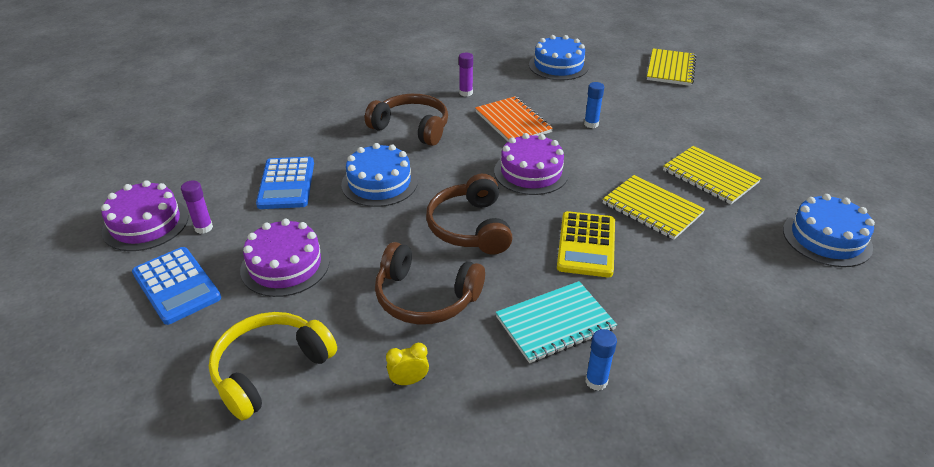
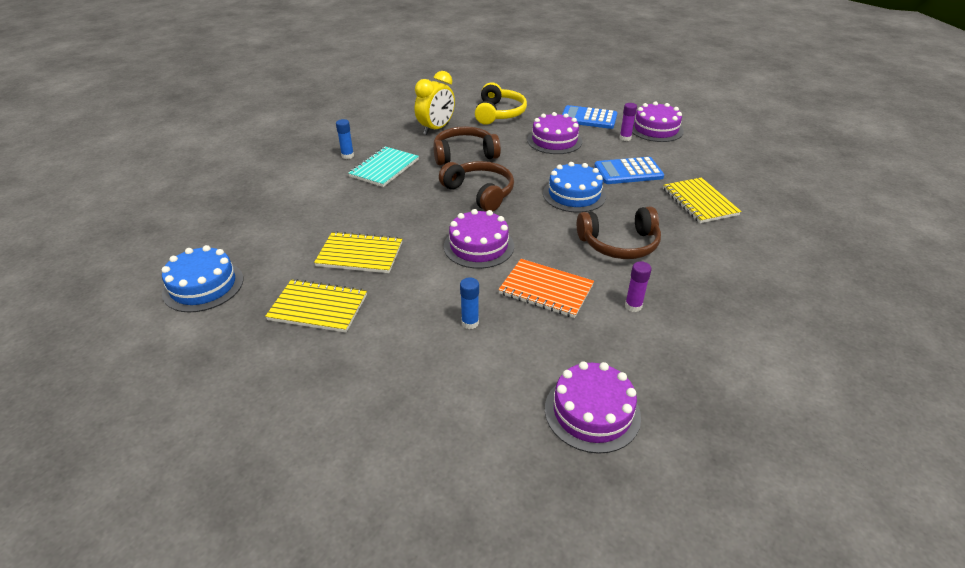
camera: 145 degrees right, 0 degrees up
blue calculator [256,157,314,209] -> blue calculator turned 60 degrees counterclockwise [594,157,664,184]
yellow clock [386,343,429,386] -> yellow clock [415,71,455,135], size x2.12
blue cake [529,35,589,80] -> purple cake [545,361,641,454]
yellow calculator [557,211,615,277] -> none
yellow notebook [647,48,696,86] -> yellow notebook moved to [663,178,742,223]

